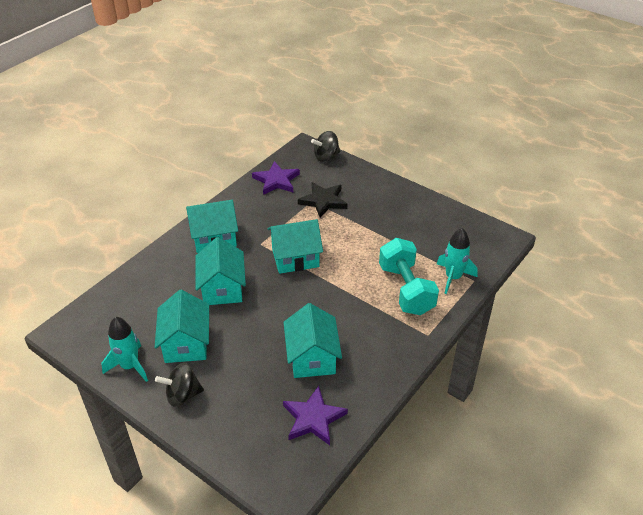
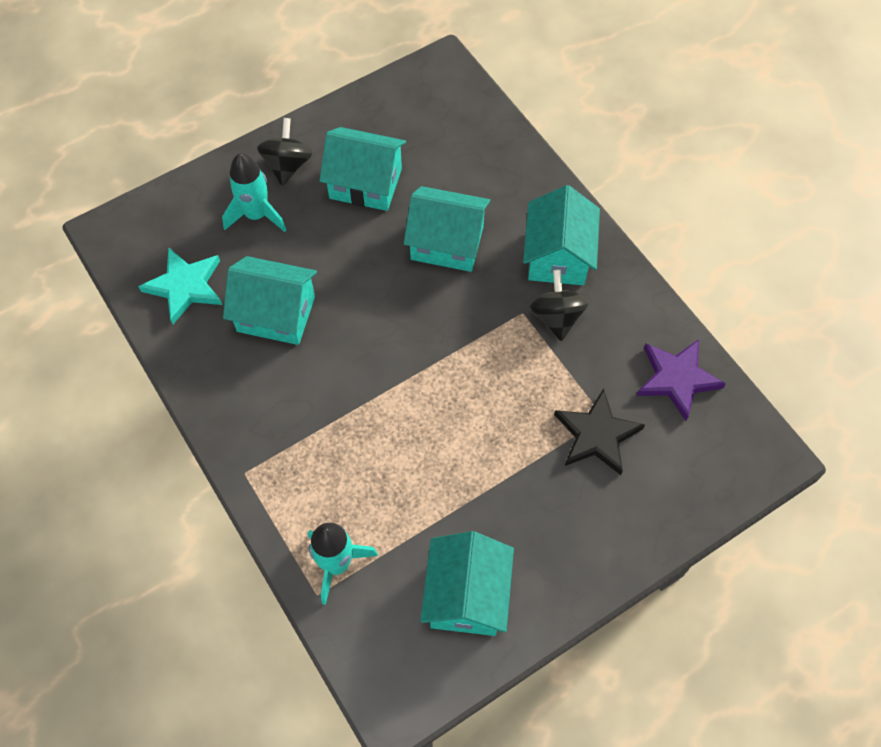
camera: 110 degrees right, 20 degrees up
turquoise rocket [101,317,148,382] -> turquoise rocket moved to [222,153,286,232]
turquoise house [268,219,323,274] -> turquoise house moved to [420,531,514,636]
purple star [283,386,348,445] -> turquoise star [138,247,222,324]
black spinning top [311,131,340,162] -> black spinning top moved to [530,270,589,341]
turquoise dumbbell [379,238,439,315] -> none

